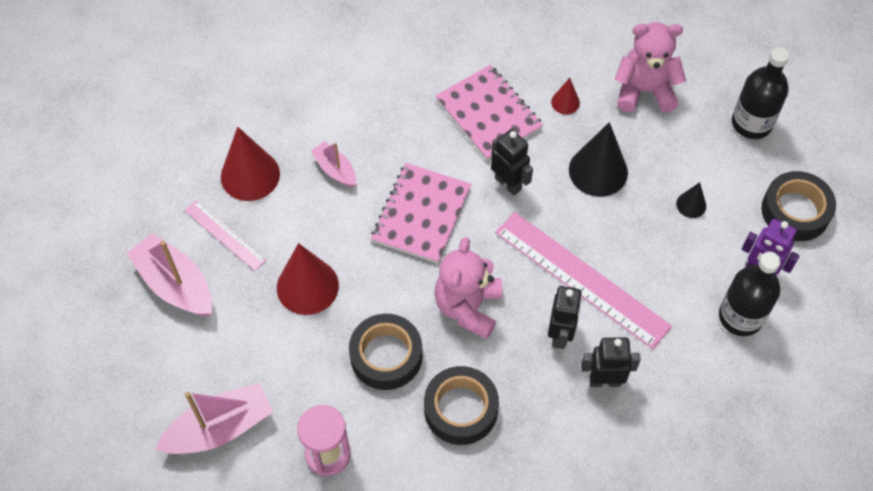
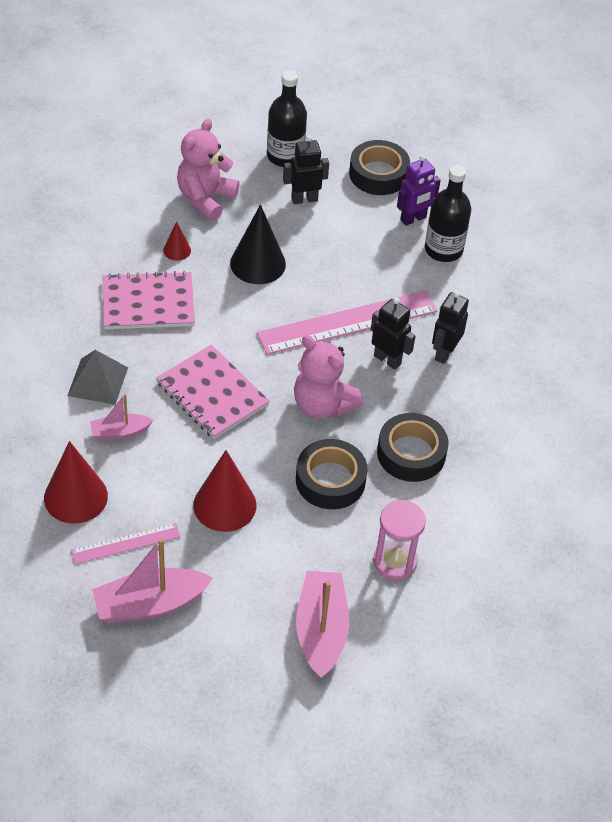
camera: 65 degrees left, 10 degrees down
black robot [491,129,533,196] -> black robot moved to [283,135,329,204]
black cone [676,182,706,218] -> none
none -> grey pyramid [67,350,128,405]

